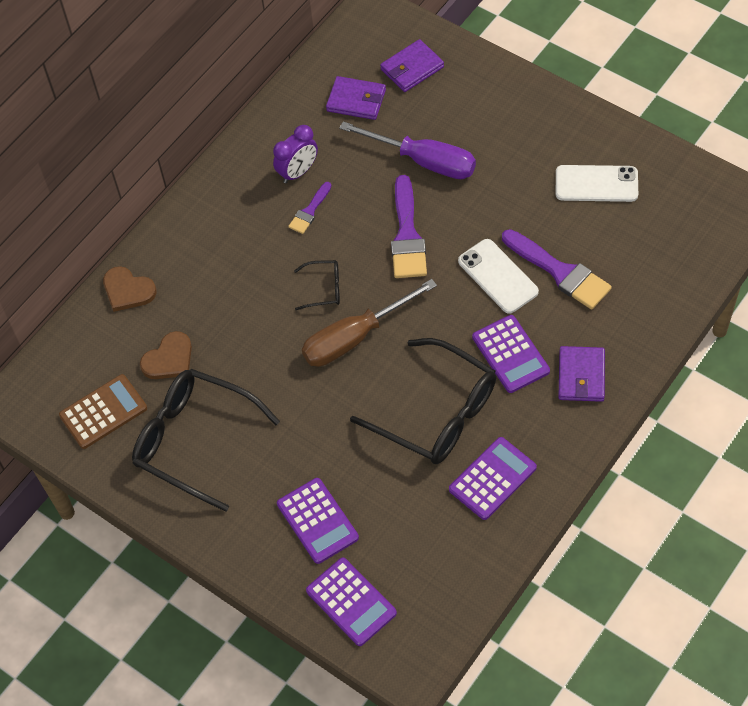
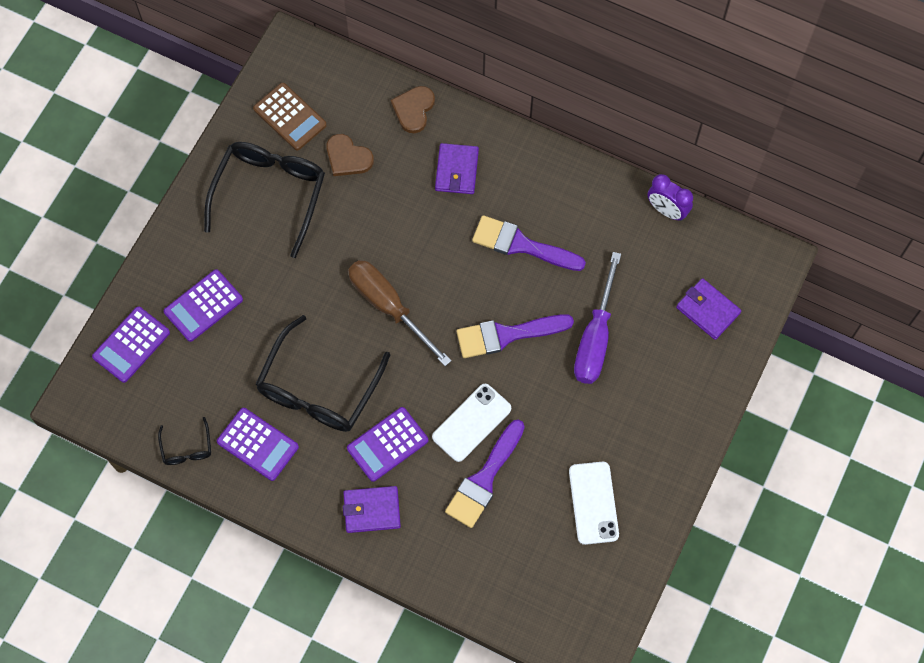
camera: 75 degrees right, 10 degrees up
purple clock [273,125,318,184] -> purple clock moved to [647,174,693,221]
purple brush [288,182,331,234] -> purple brush [472,215,586,271], size x1.83
black glasses [294,260,340,310] -> black glasses moved to [158,417,211,465]
purple wallet [326,76,386,120] -> purple wallet moved to [435,143,479,194]

